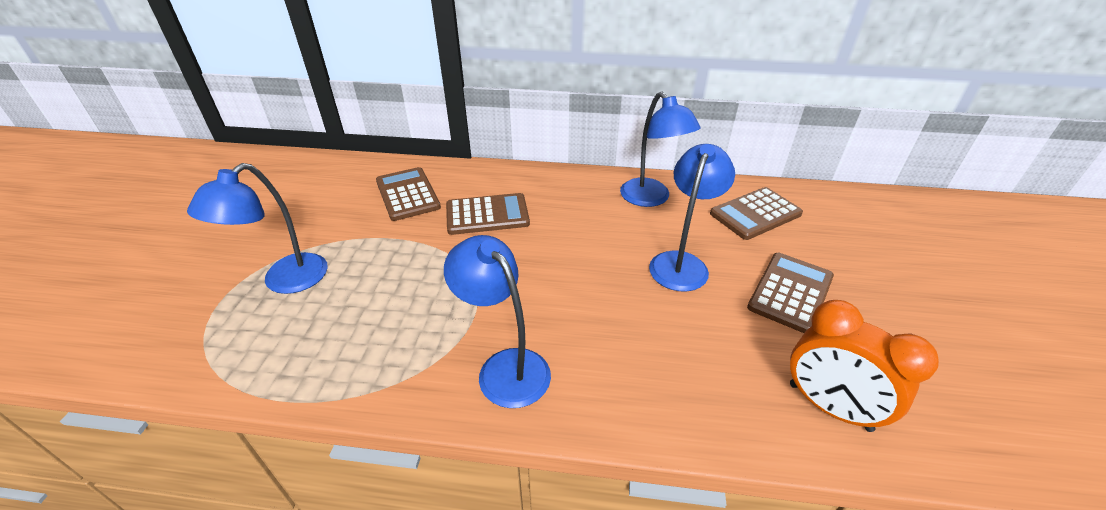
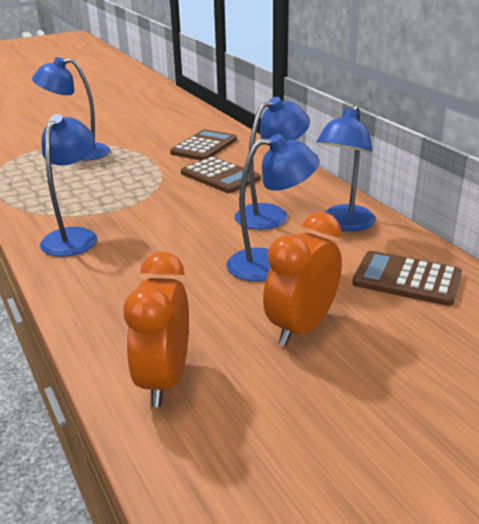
camera: 55 degrees right, 10 degrees down
brown calculator [747,253,834,333] -> orange clock [263,212,342,346]
none -> blue lamp [235,97,310,230]

